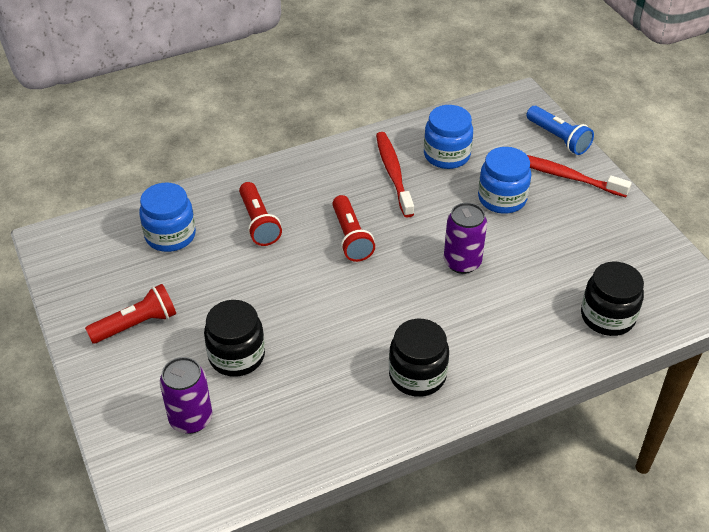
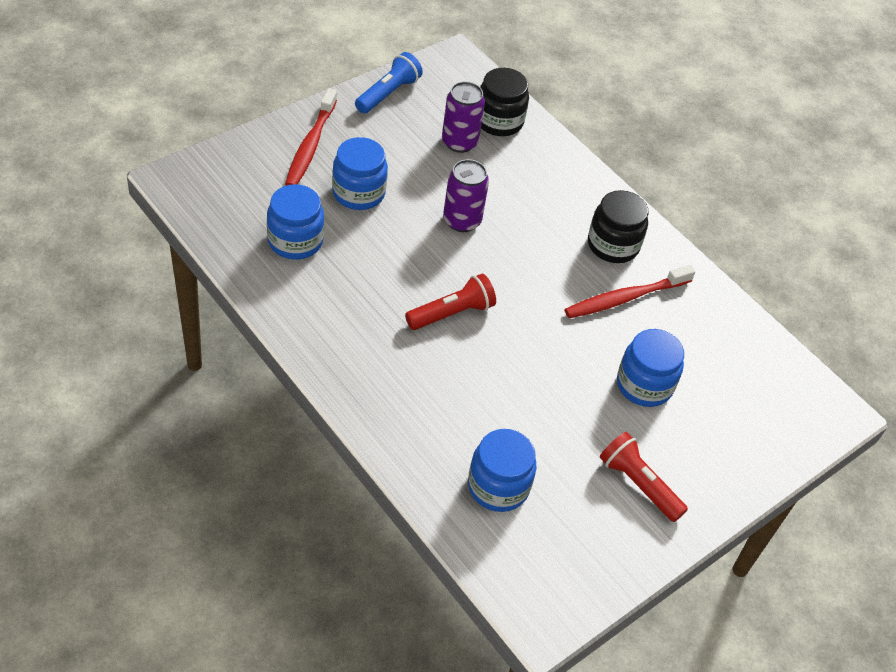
camera: 110 degrees left, 5 degrees up
purple can [160,357,212,434] -> purple can moved to [442,81,485,153]
black jar [204,300,265,377] -> blue jar [617,329,684,407]
red flashlight [239,182,282,246] -> none
red toothbrush [376,132,414,218] -> red toothbrush moved to [564,265,695,318]
blue flashlight [526,106,594,155] -> blue flashlight moved to [355,52,423,114]

